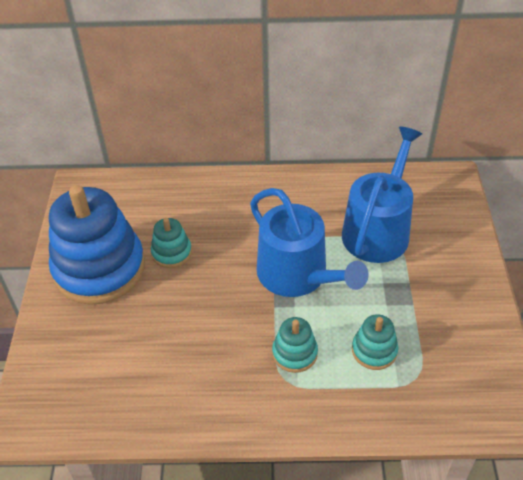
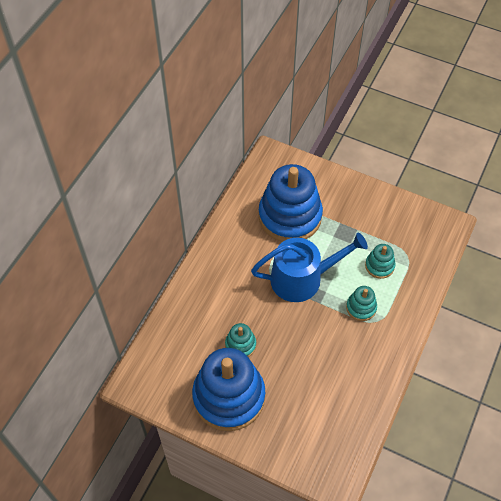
camera: 65 degrees left, 10 degrees up
blue watering can [342,126,422,263] -> blue stacking toy [258,164,323,242]

